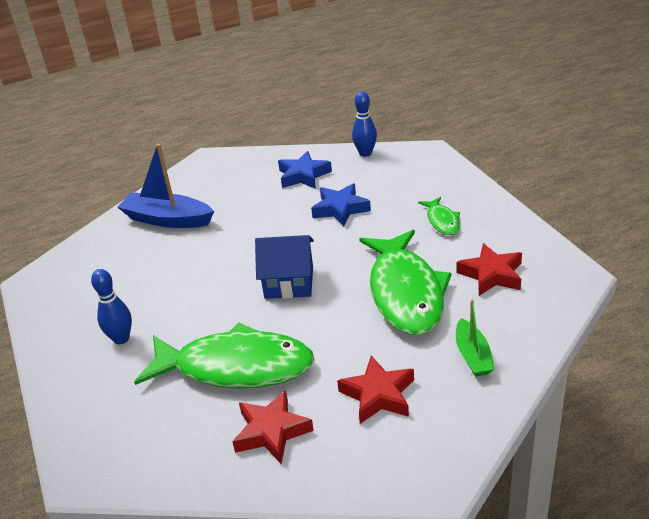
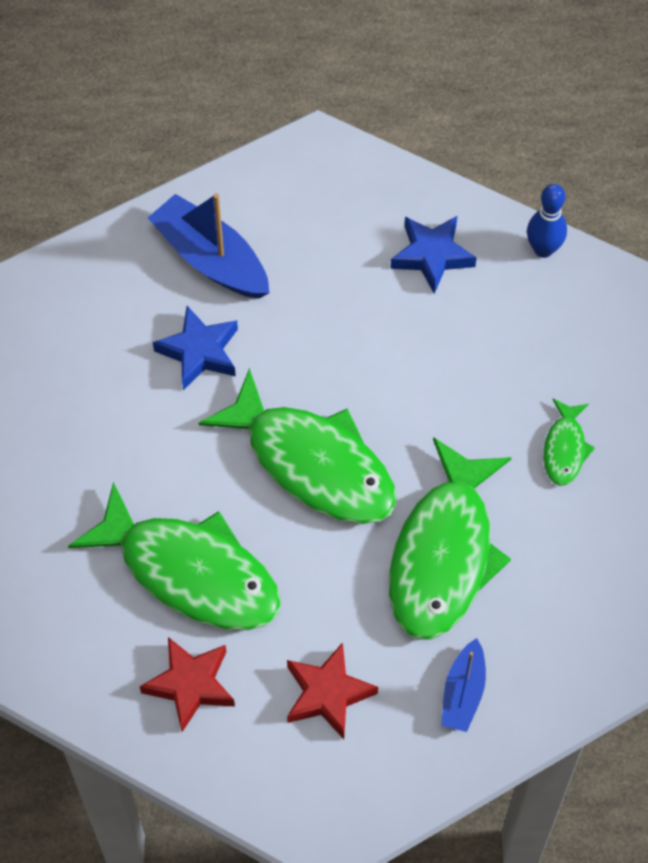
camera: 20 degrees right, 25 degrees up
blue bowling pin [91,269,132,344] -> none
blue house [255,235,314,299] -> green fish [198,368,397,524]
blue star [311,183,371,226] -> blue star moved to [153,306,238,390]
red star [456,243,522,296] -> none
green boat [456,300,495,377] -> blue boat [441,638,486,732]

